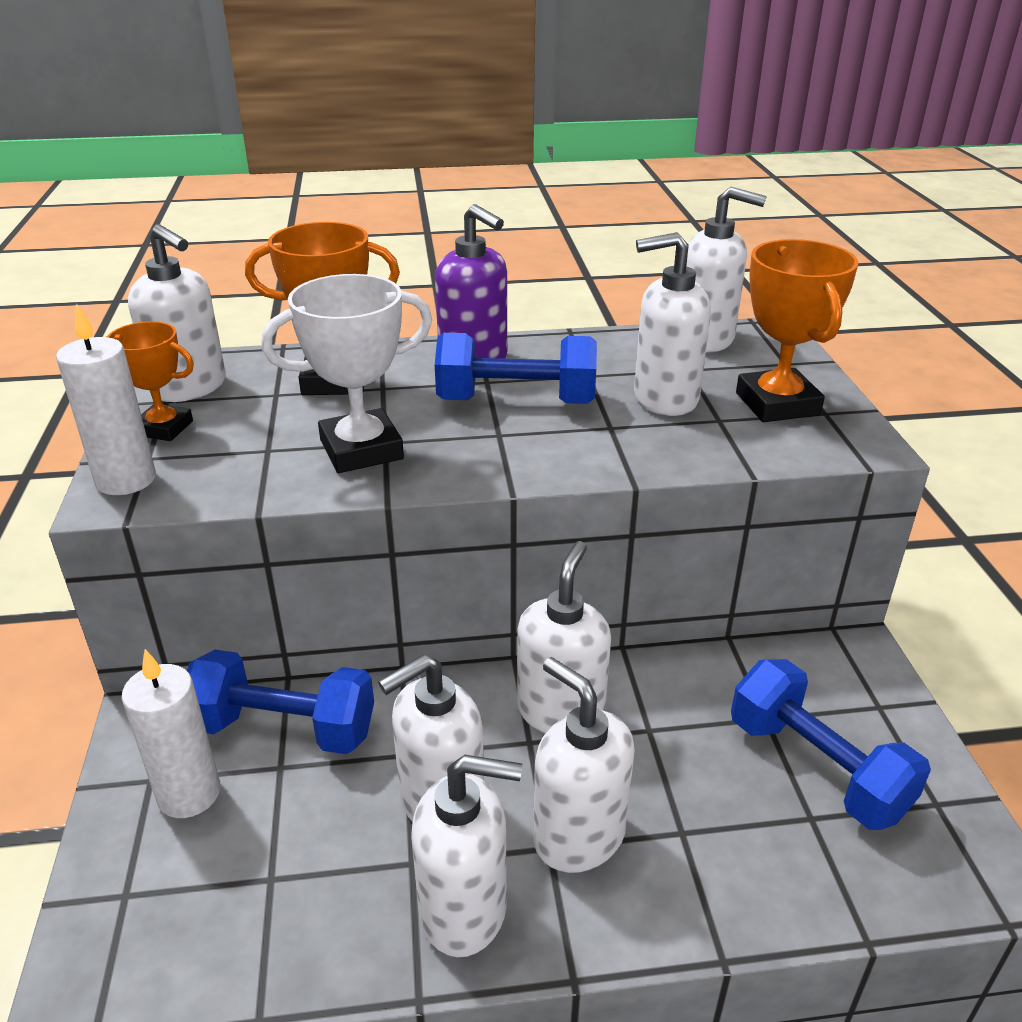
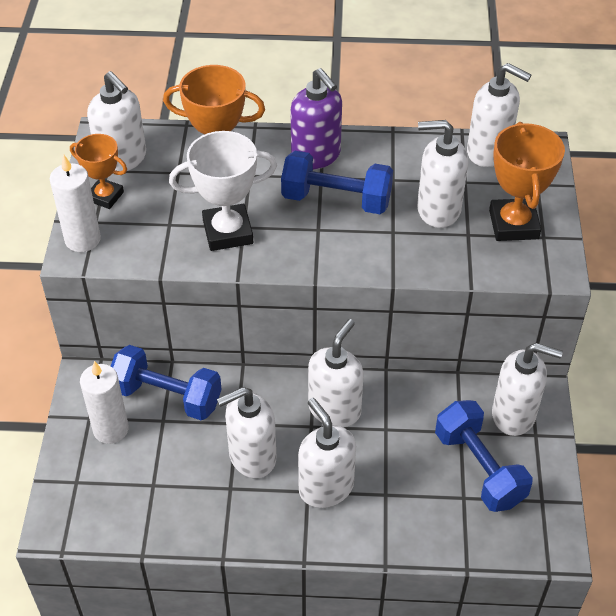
camera: 10 degrees right, 15 degrees up
white soap dispenser [411,755,522,957] -> white soap dispenser moved to [492,343,563,436]

